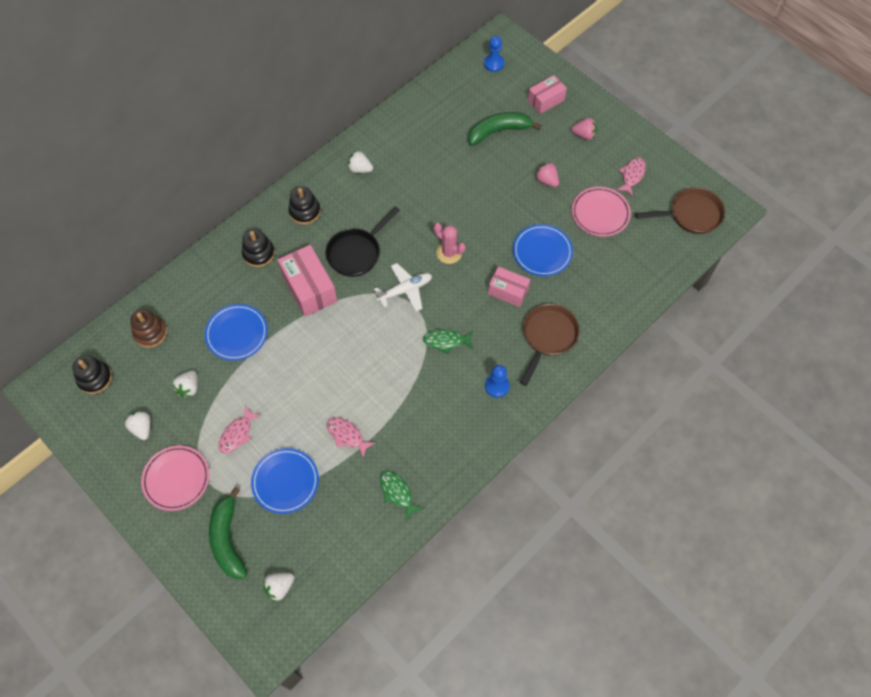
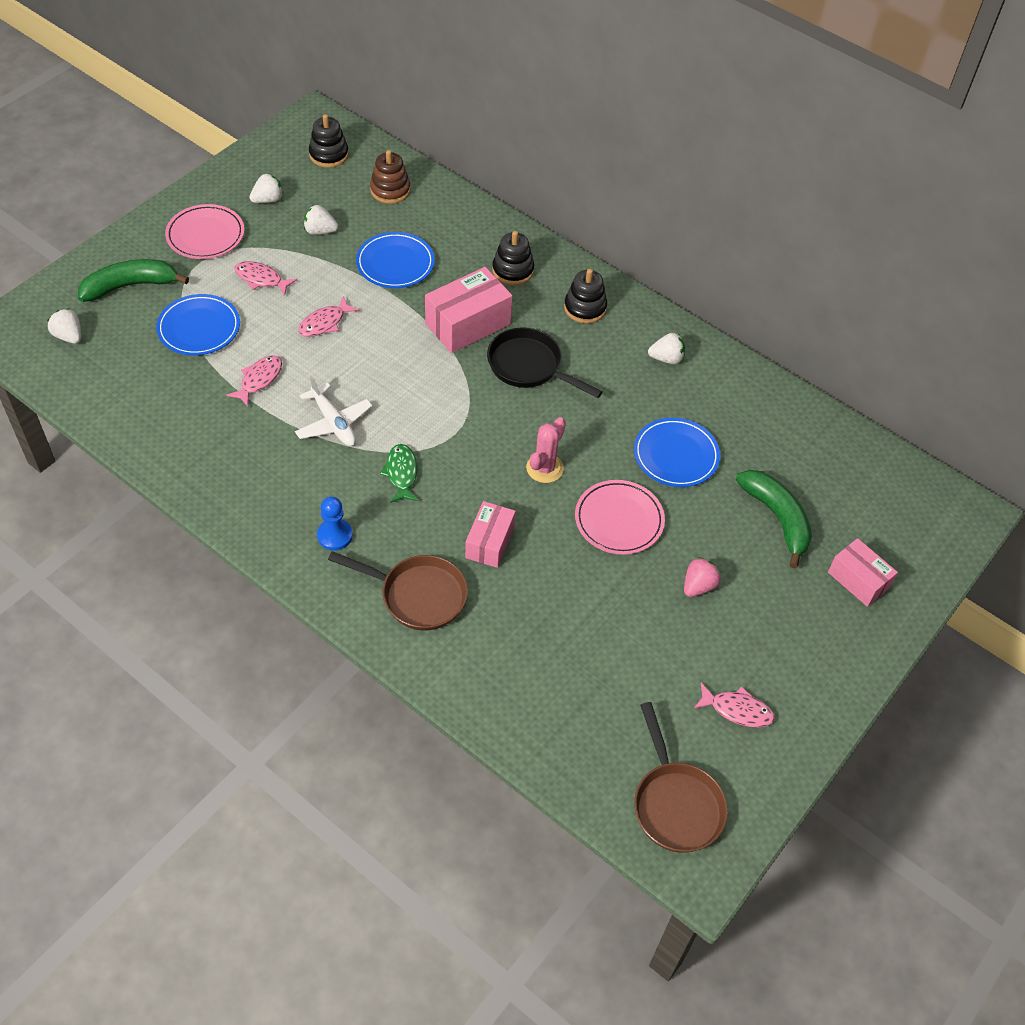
camera: 80 degrees right, 10 degrees down
white strawberry [348,151,373,173] -> white strawberry turned 75 degrees clockwise [648,333,685,364]
white plane [374,263,432,312] -> white plane moved to [295,375,372,446]
green fish [380,471,424,521] -> none
blue pawn [484,36,505,72] -> none
blue plate [513,224,573,276] -> blue plate moved to [634,418,720,487]
pink strawberry [571,118,597,140] -> none
pink plate [572,187,631,237] -> pink plate moved to [575,480,665,555]
none -> pink fish [298,296,359,337]

